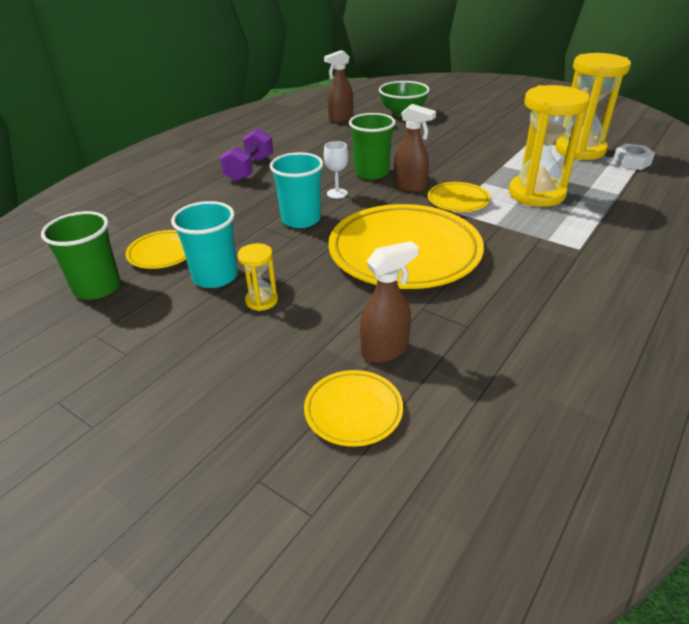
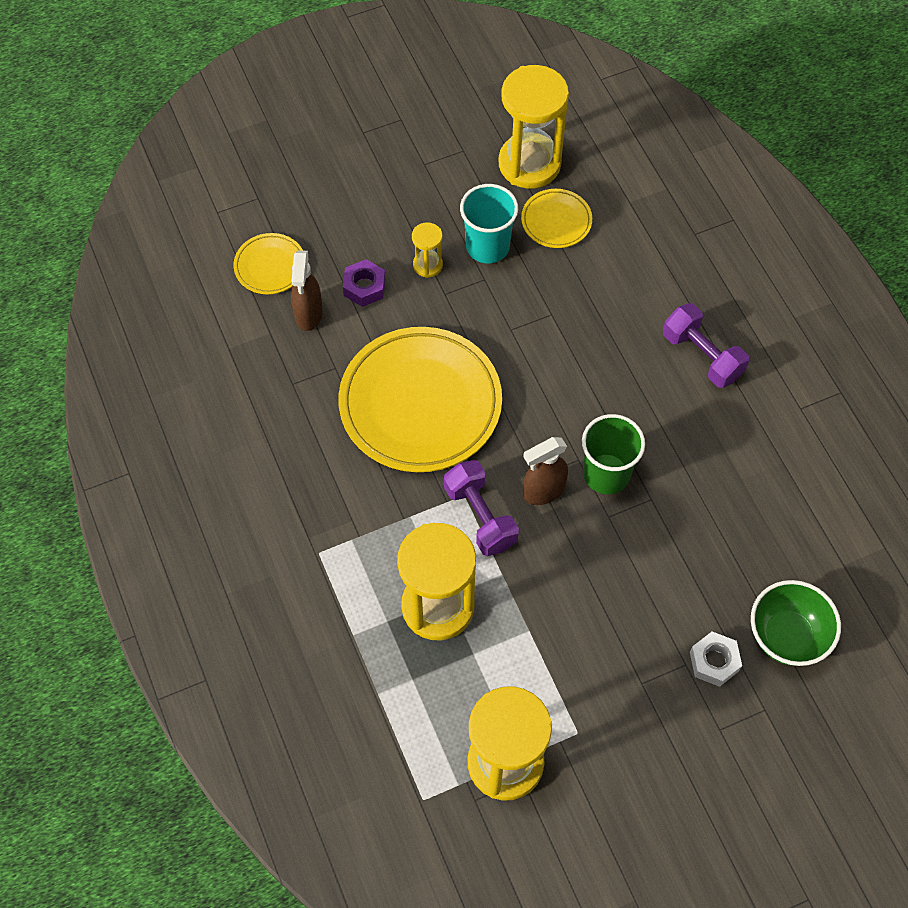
camera: 120 degrees right, 25 degrees up
green cup [41,211,121,300] -> yellow hourglass [499,65,569,189]
turquoise cup [270,152,324,228] -> none
brown spray bottle [324,50,353,123] -> none
white goblet [324,141,348,199] -> none
yellow plate [428,182,491,212] -> purple dumbbell [444,460,519,556]
white nut [613,144,655,170] -> white nut moved to [690,632,742,687]
none -> purple nut [343,259,386,307]

